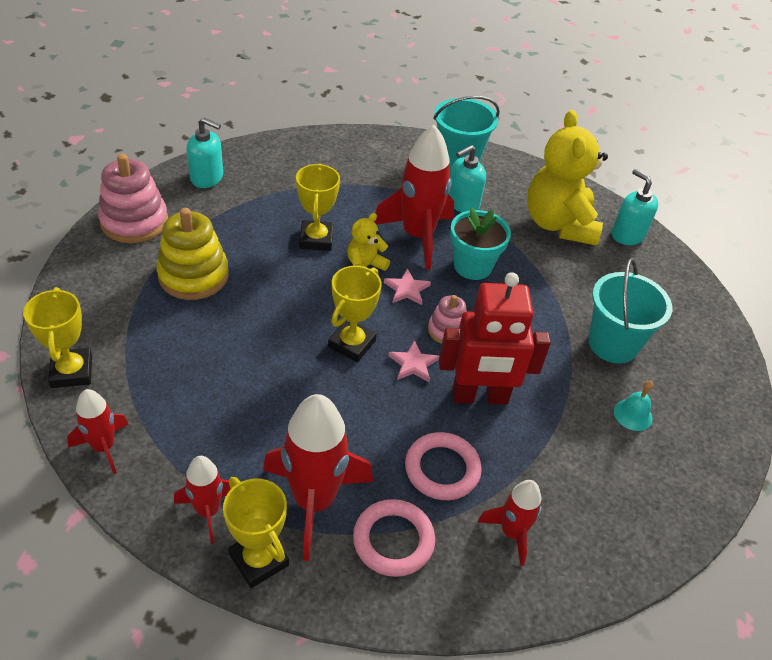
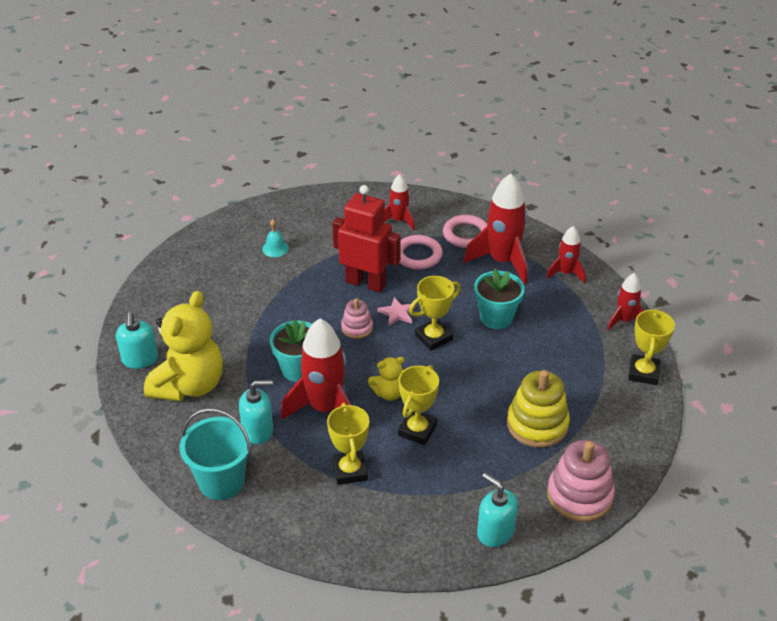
camera: 150 degrees left, 5 degrees down
yellow trophy [223,477,289,588] -> yellow trophy moved to [327,403,369,485]
pink star [384,268,431,305] -> none
turquoise bucket [588,258,672,364] -> none
none -> turquoise flower pot [474,269,525,329]

